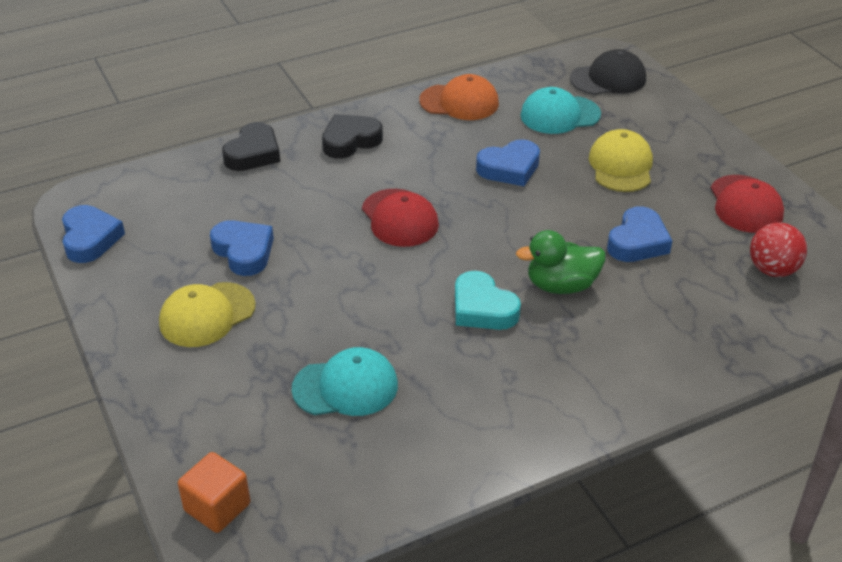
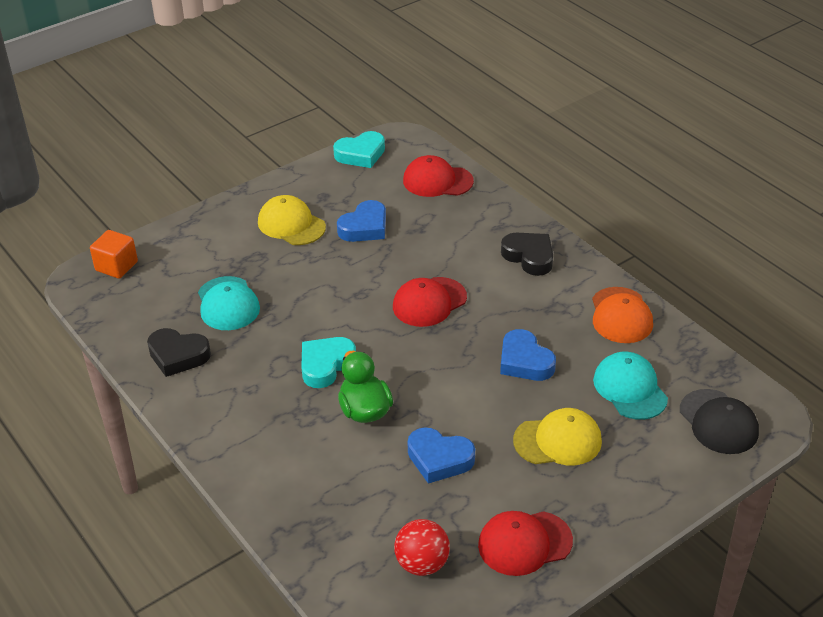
camera: 80 degrees right, 0 degrees up
blue heart [62,205,125,263] -> turquoise heart [333,131,385,168]
black heart [222,122,280,171] -> black heart moved to [147,328,211,377]
none -> red cap [403,155,474,197]

